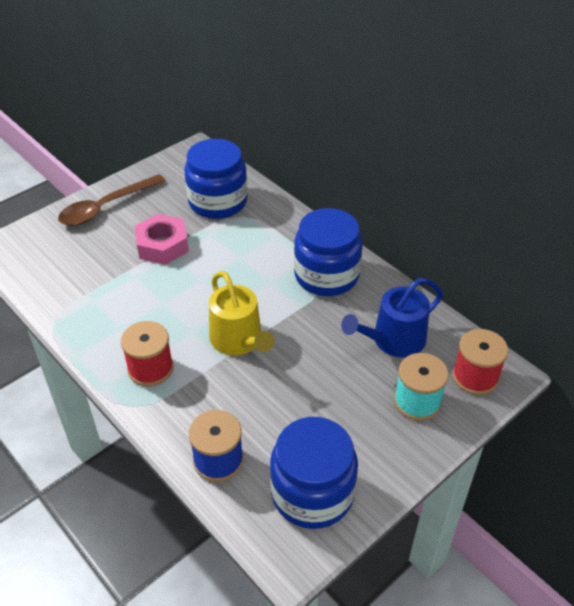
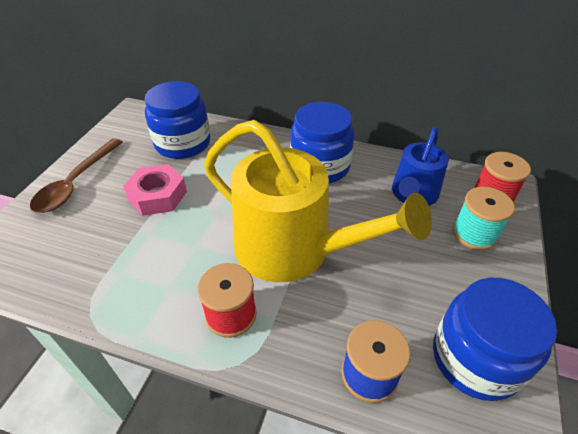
camera: 30 degrees left, 0 degrees up
yellow watering can [209,271,275,355] -> yellow watering can [204,120,432,282], size x1.78

